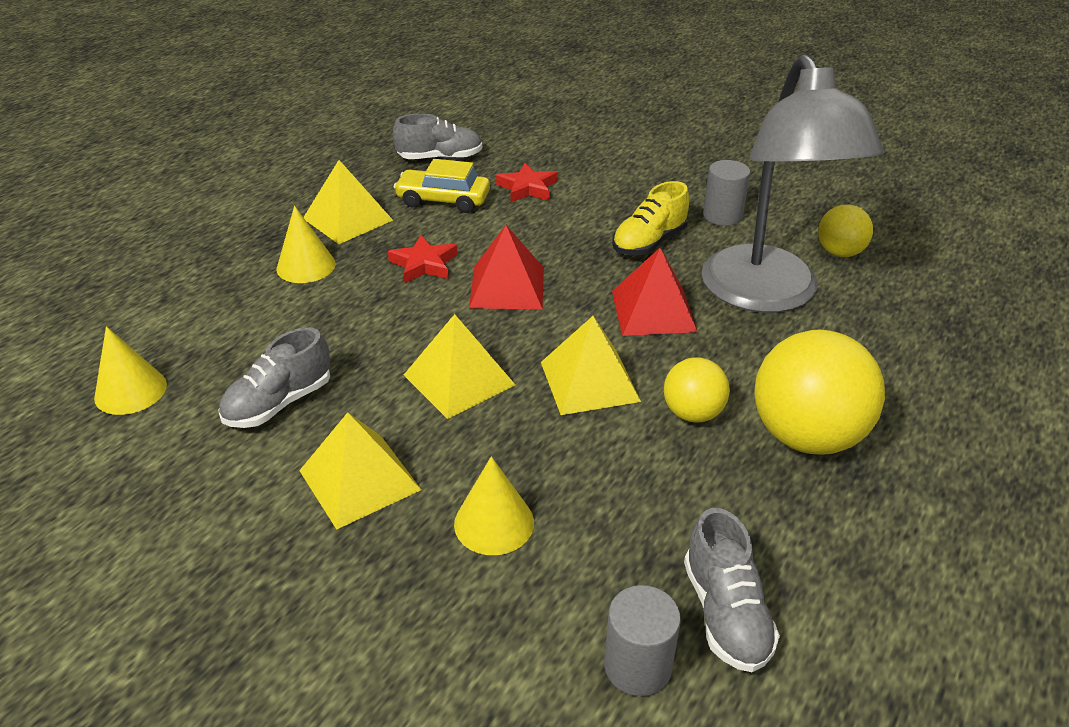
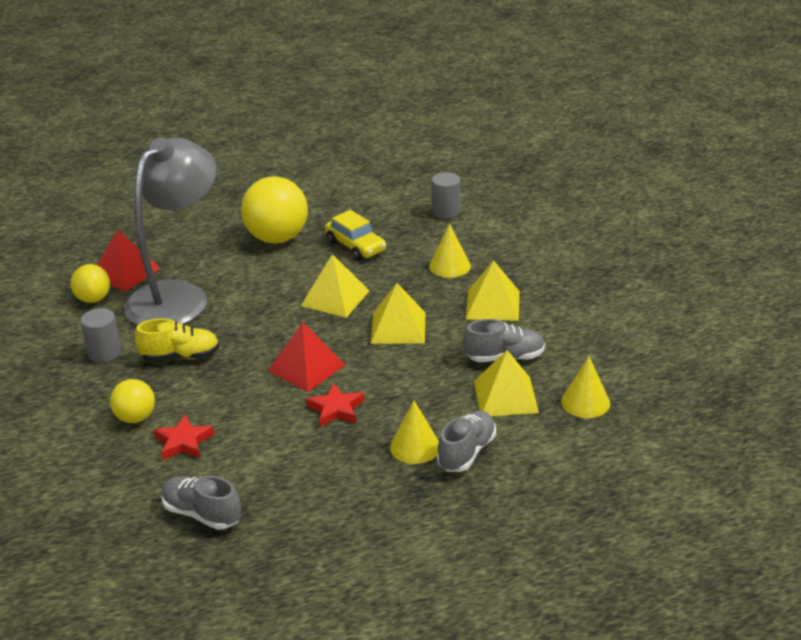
camera: 140 degrees left, 5 degrees down
yellow pyramid [304,160,393,244] -> yellow pyramid moved to [474,350,539,416]
yellow car [394,159,490,213] -> yellow car moved to [325,210,386,261]
red pyramid [612,247,698,336] -> red pyramid moved to [97,230,161,292]
yellow ball [664,357,730,423] -> yellow ball moved to [110,379,155,423]
grey shoe [684,508,780,672] -> grey shoe moved to [437,410,496,472]

